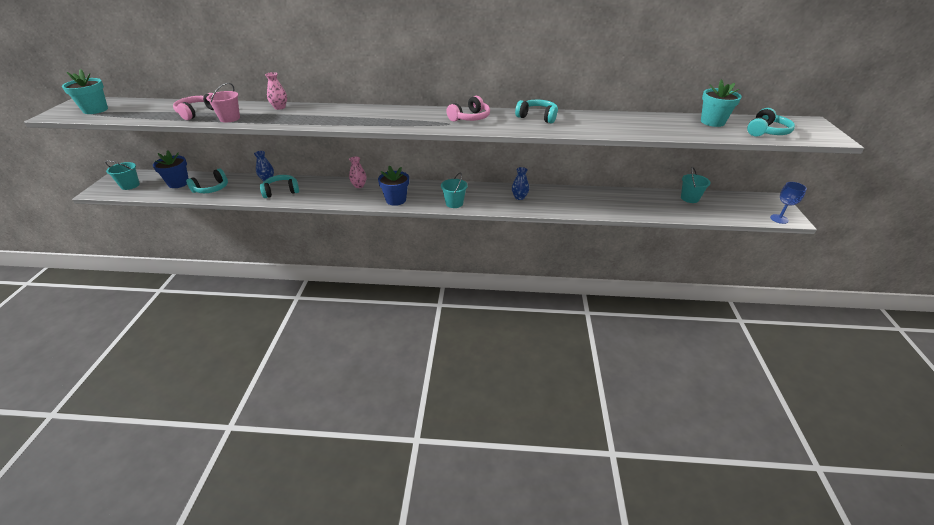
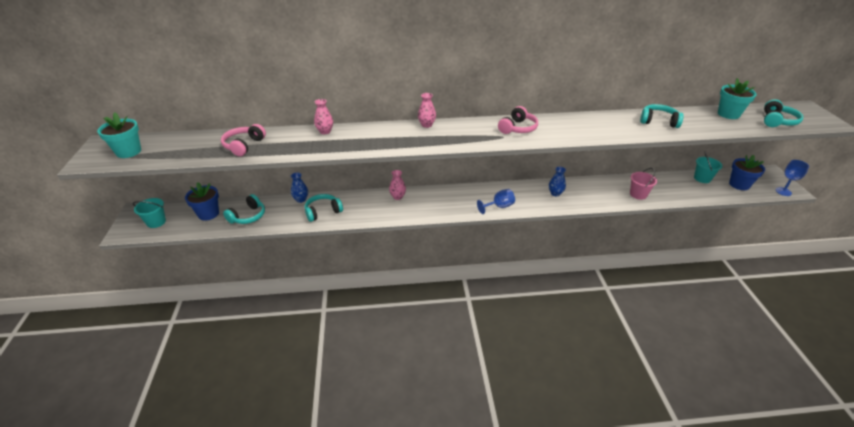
camera: 10 degrees left, 0 degrees up
pink bucket [206,83,240,123] -> pink bucket moved to [630,168,657,200]
blue flower pot [378,166,409,206] -> blue flower pot moved to [729,155,765,190]
turquoise bucket [441,172,468,208] -> blue goblet [477,189,515,214]
turquoise headphones [515,100,558,124] -> turquoise headphones moved to [640,104,684,128]
none -> pink vase [418,93,436,128]

